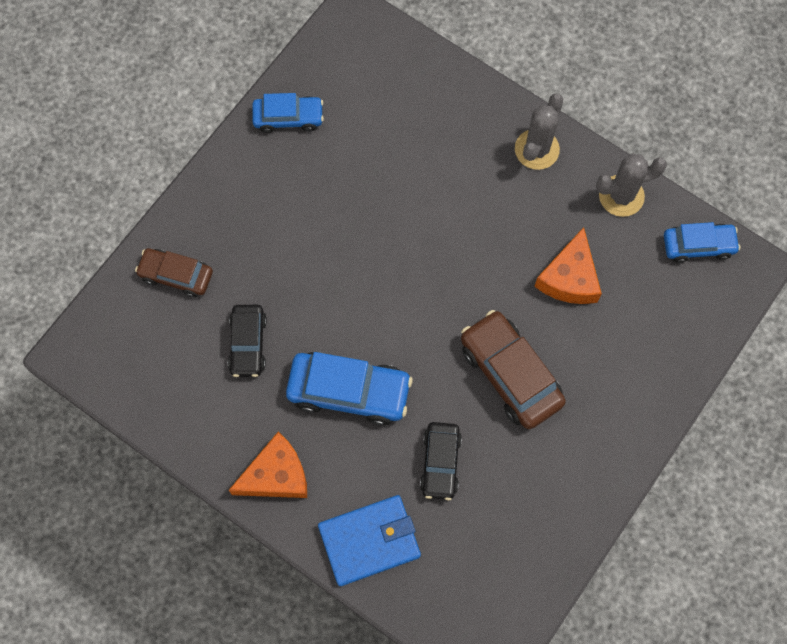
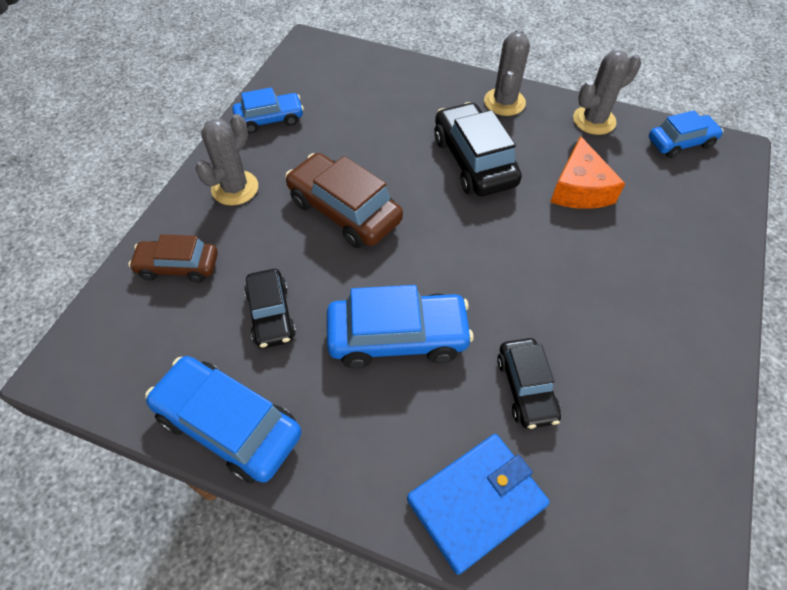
camera: 15 degrees left, 15 degrees down
orange cheese [228,431,307,498] -> none
brown car [461,310,566,429] -> brown car moved to [285,153,403,248]
none -> blue car [145,356,302,484]
none -> grey cactus [195,114,258,206]
none -> black car [434,102,522,196]

